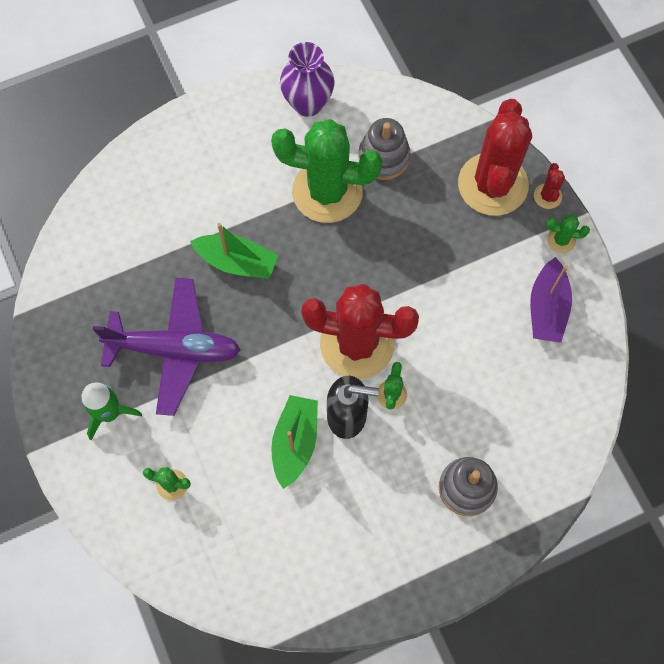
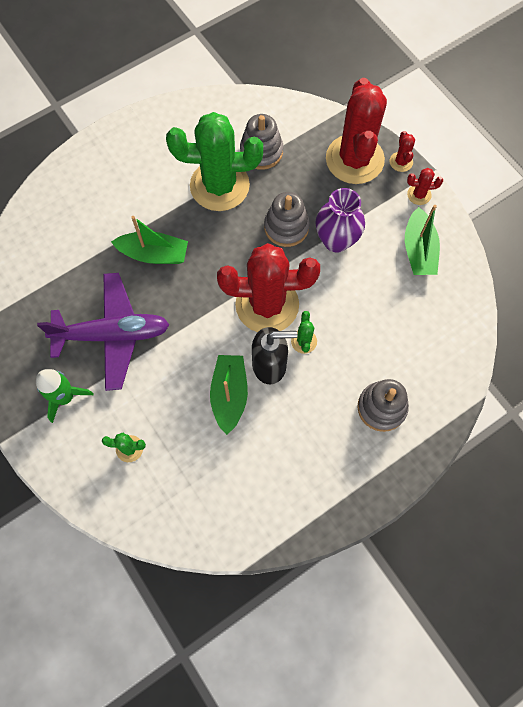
camera: 10 degrees left, 0 degrees up
purple vase [280,42,335,117] -> purple vase moved to [316,188,365,253]
purple boat [530,257,572,343] -> green boat [405,205,440,275]
green cactus [547,214,590,253] -> red cactus [407,168,443,205]
none -> grey stacking toy [264,192,310,247]

